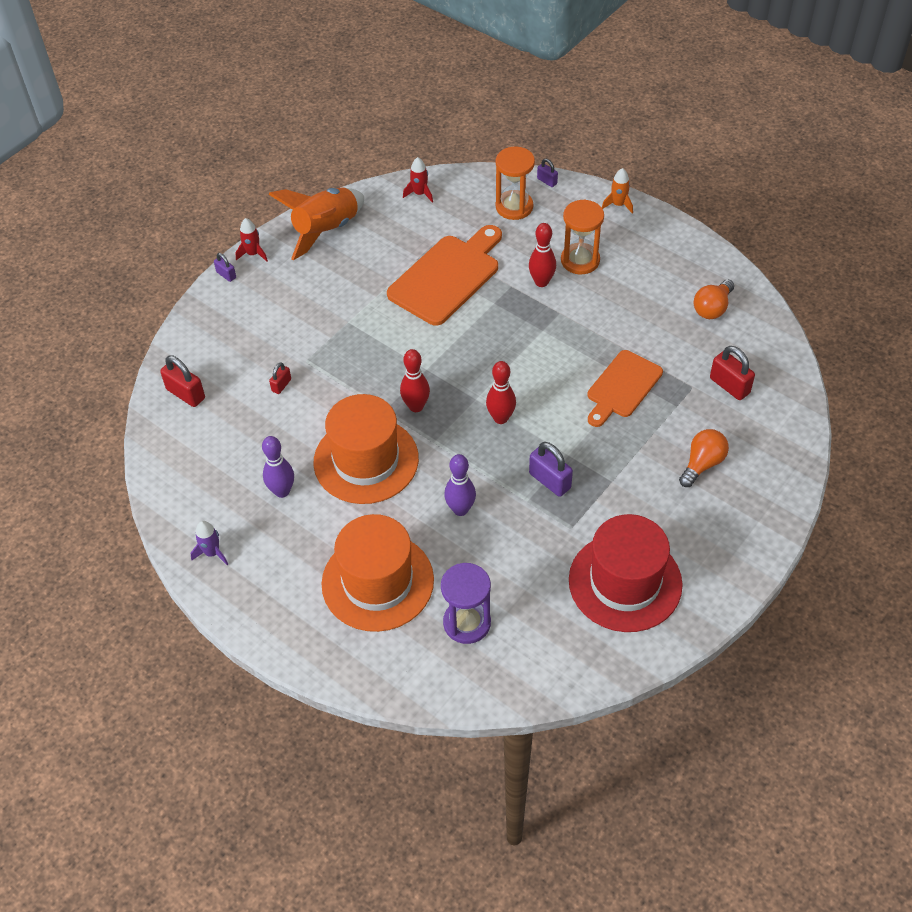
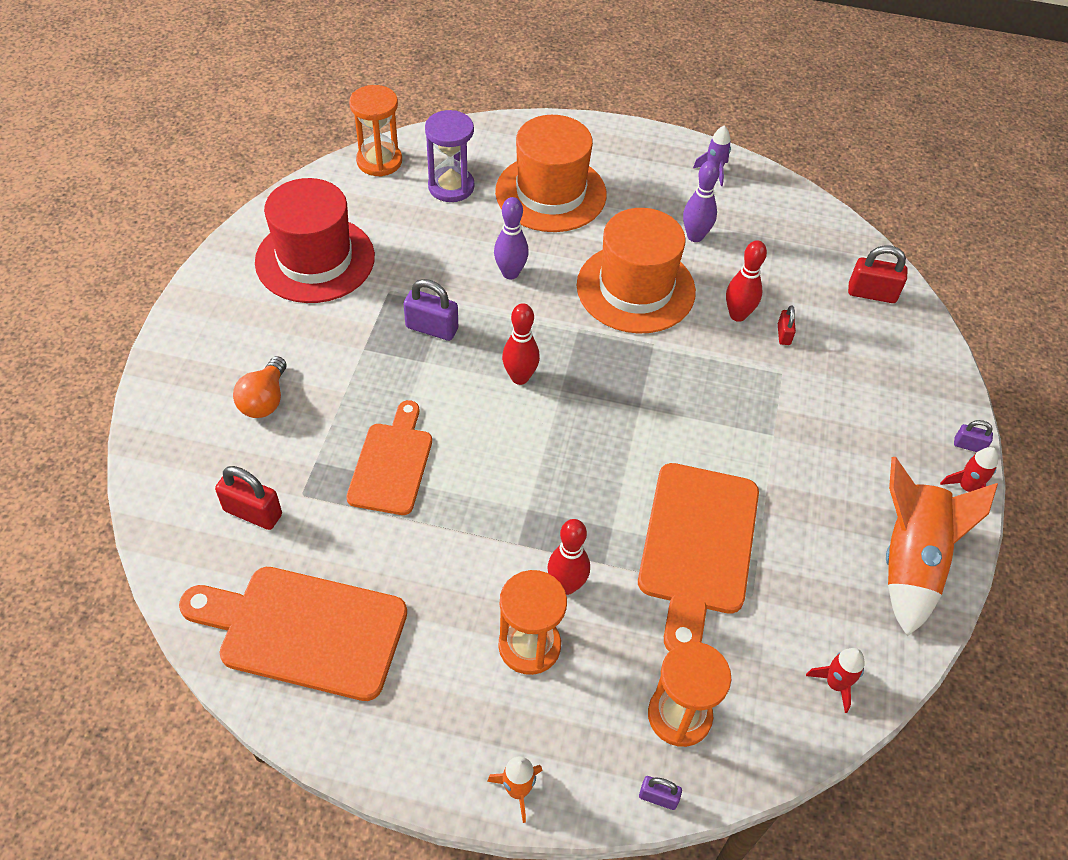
camera: 150 degrees right, 0 degrees up
red bowling pin [400,349,430,412] -> red bowling pin moved to [726,240,767,322]
orange light bulb [694,280,734,319] -> orange cutting board [179,567,407,701]
none -> orange hourglass [349,85,402,177]

